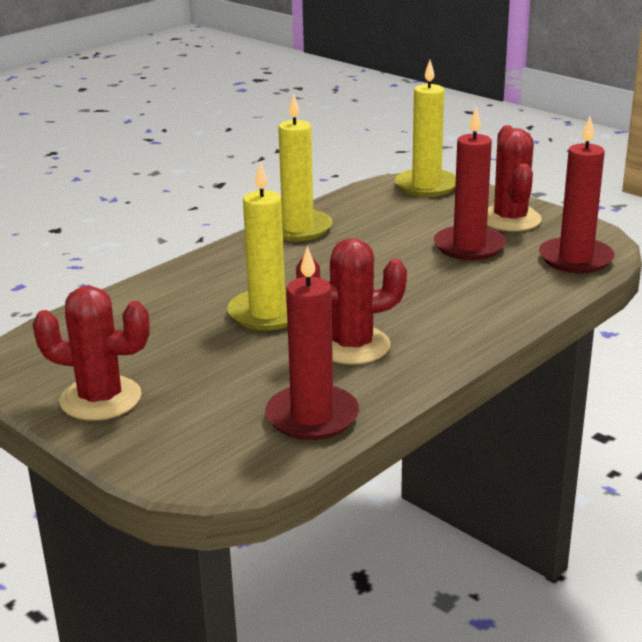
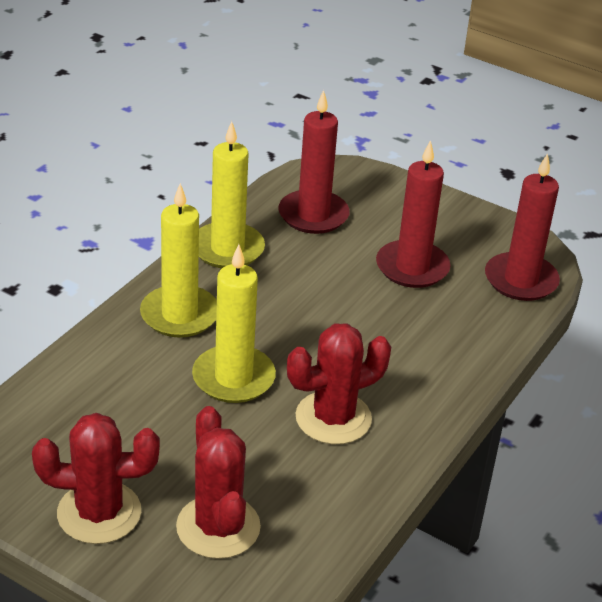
camera: 15 degrees left, 10 degrees up
red candle [265,246,359,440] -> red candle moved to [278,90,349,234]
yellow candle [395,60,456,197] -> yellow candle moved to [140,183,217,338]
red cactus [487,125,542,231] -> red cactus moved to [176,406,261,559]

